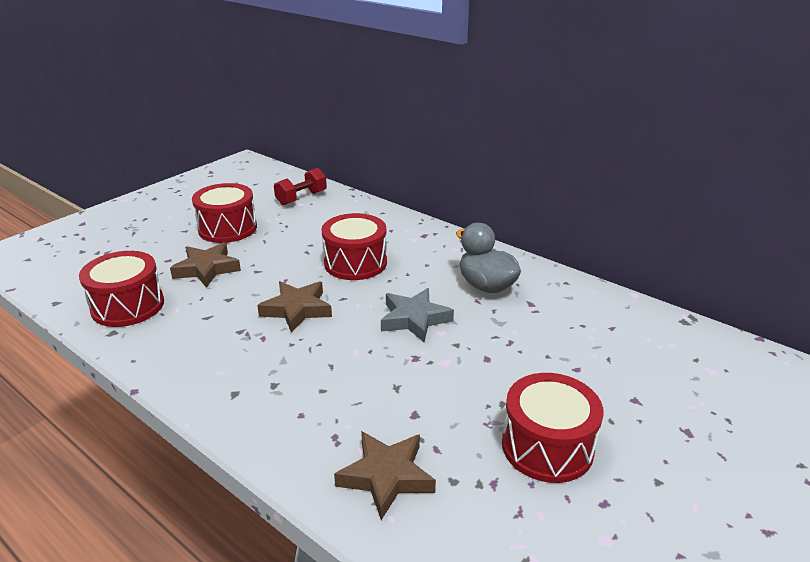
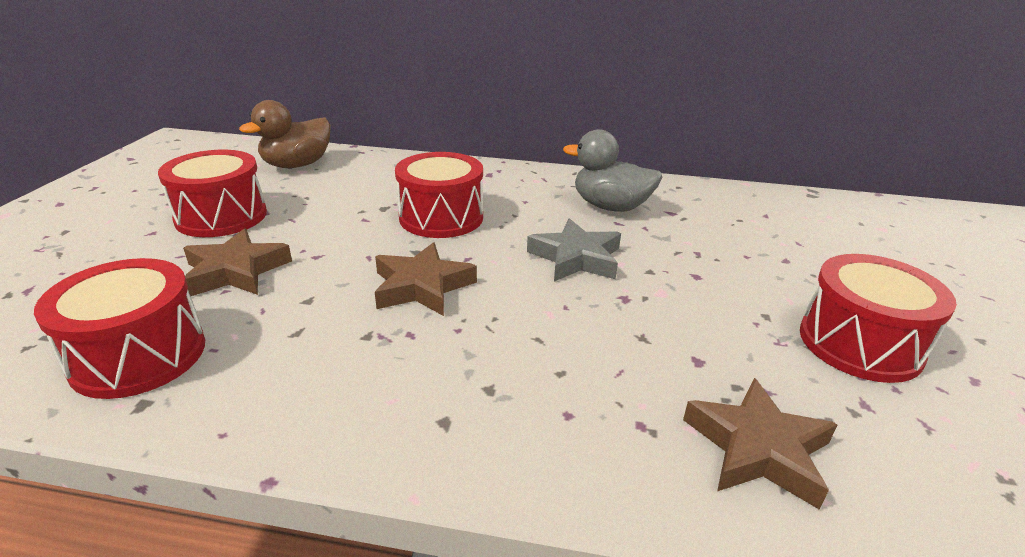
camera: 30 degrees left, 0 degrees up
red dumbbell [274,168,327,205] -> brown duck [239,100,331,168]

